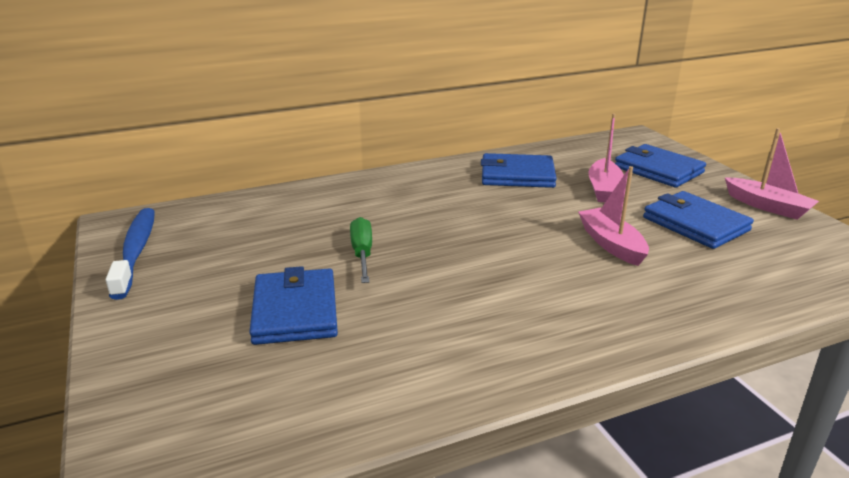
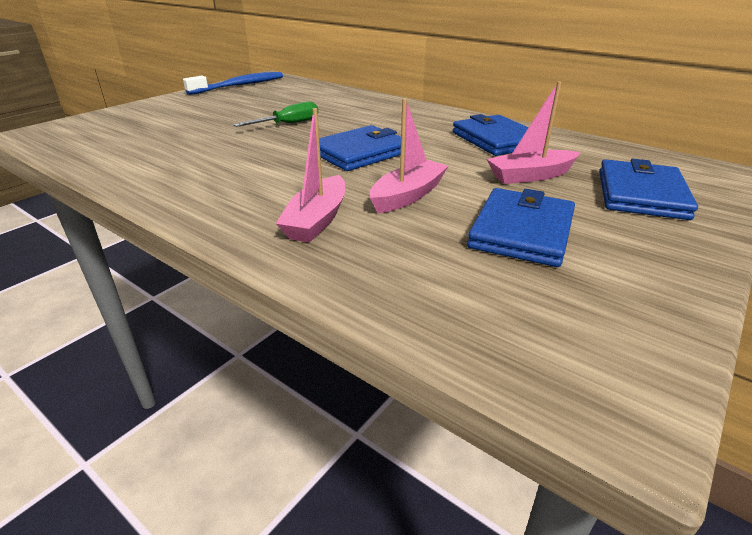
camera: 60 degrees right, 5 degrees up
blue wallet [249,266,338,345] -> blue wallet moved to [319,125,401,171]
pink boat [725,128,819,220] -> pink boat moved to [276,108,345,243]

